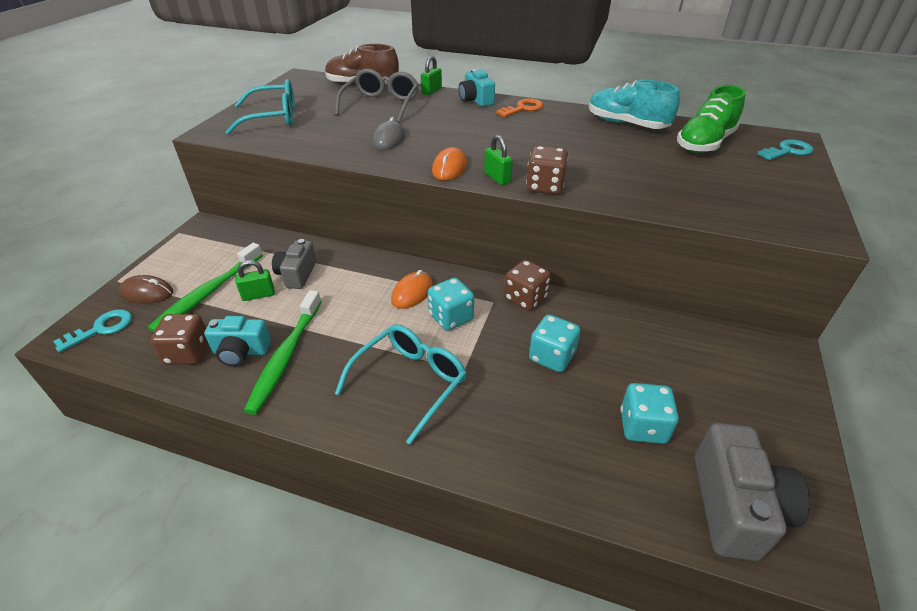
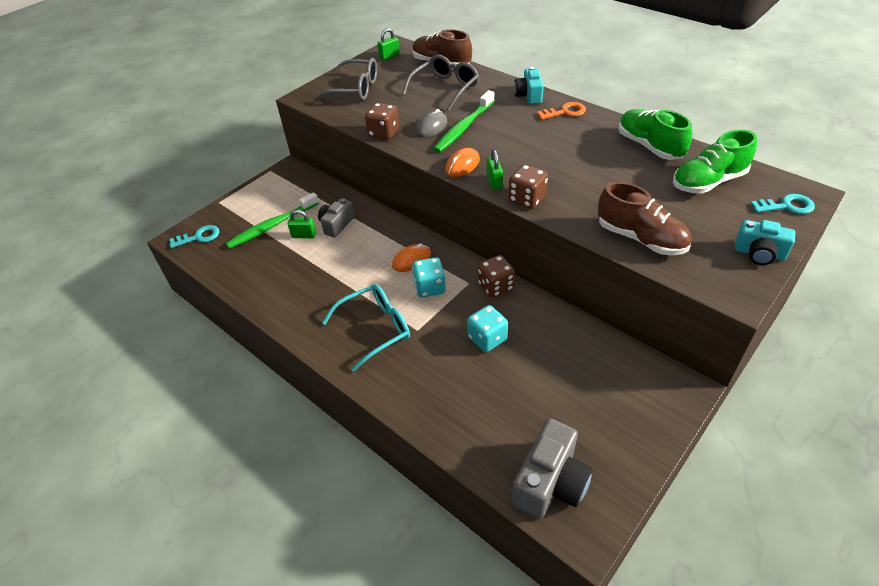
camera: 25 degrees right, 5 degrees up
brown mouse [119,275,173,304] -> none
brown dice [150,314,208,365] -> brown dice moved to [365,103,399,140]
turquoise camera [204,316,271,366] -> turquoise camera moved to [734,220,795,265]
turquoise glasses [226,79,295,135] -> grey glasses [314,58,377,102]
green toothbrush [244,290,321,415] -> green toothbrush moved to [433,90,495,153]
green padlock [421,56,442,95] -> green padlock moved to [378,28,400,61]
turquoise shoe [588,80,680,129] -> green shoe [618,109,692,160]
turquoise dice [620,383,679,444] -> none
none -> brown shoe [598,182,692,255]

